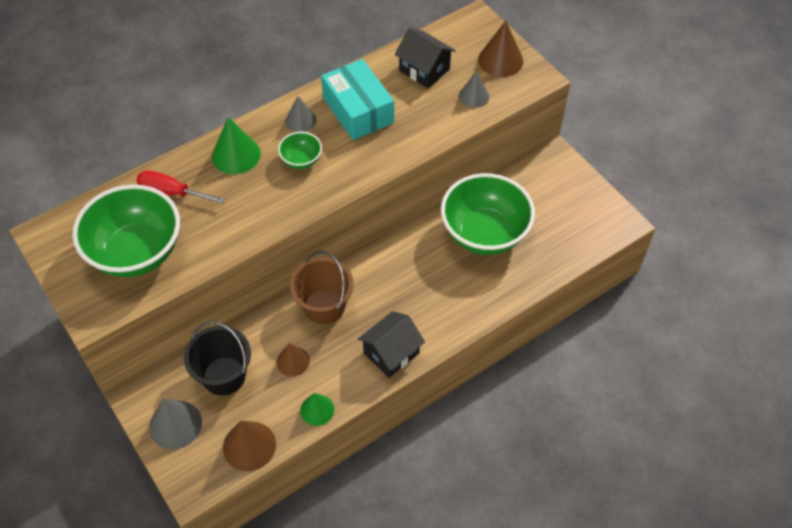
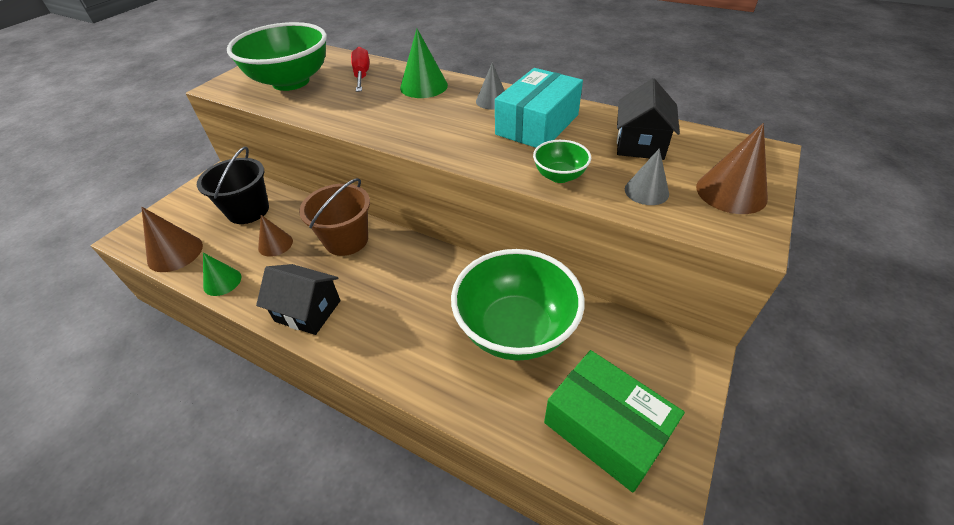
camera: 65 degrees right, 10 degrees down
grey cone [149,398,202,450] -> none
green bowl [278,132,322,169] -> green bowl moved to [533,140,591,183]
none -> green box [544,350,685,493]

